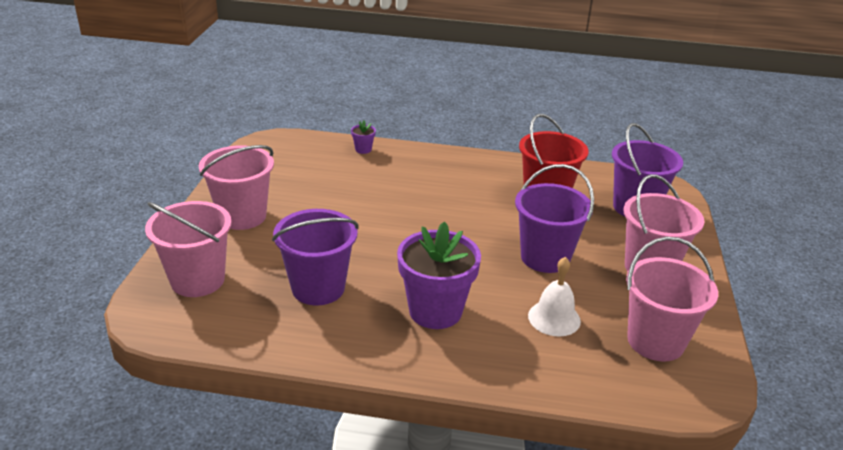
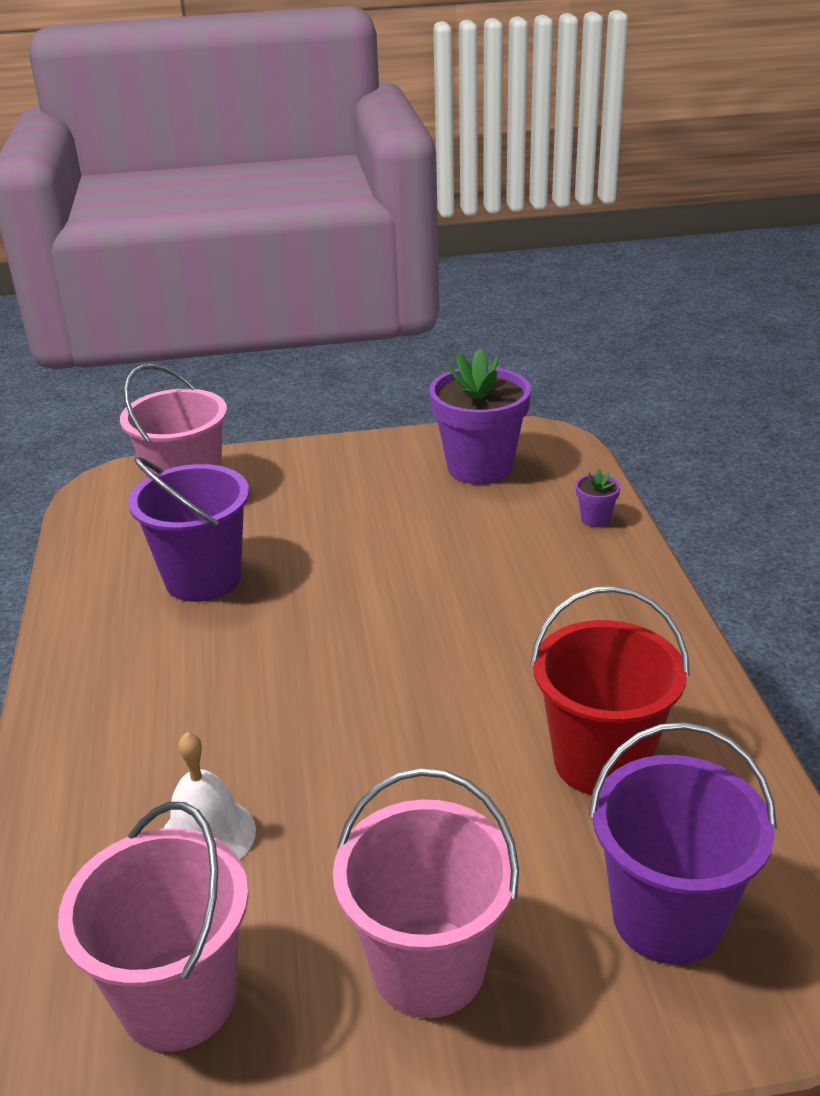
camera: 75 degrees right, 0 degrees up
pink bucket [199,145,274,230] -> none
purple flower pot [397,222,481,329] -> purple flower pot moved to [429,348,531,485]
purple bucket [515,164,594,273] -> none

